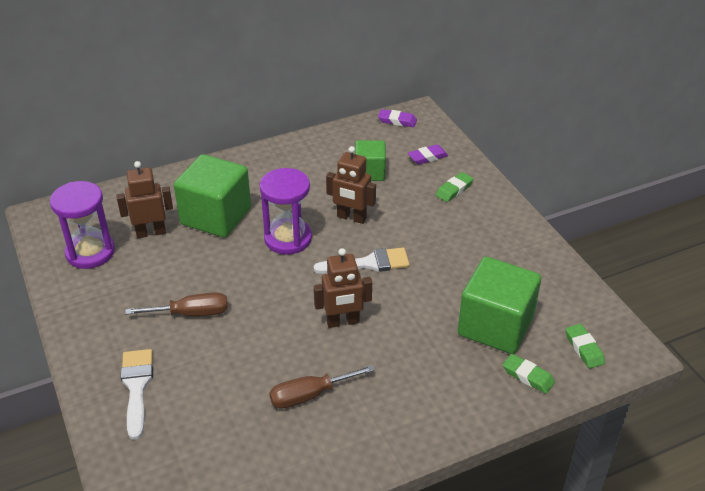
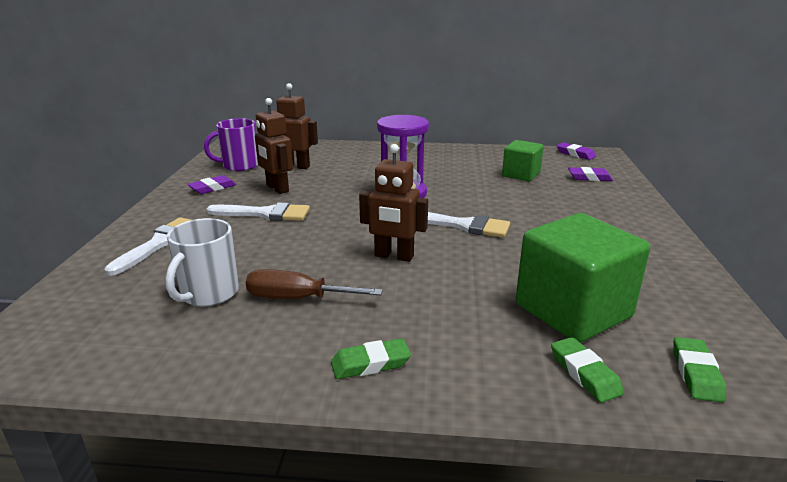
camera: 30 degrees right, 15 degrees down
purple hourglass [50,181,115,269] -> purple mug [204,118,258,171]
brown screwdriver [125,293,228,316] -> white brush [207,202,310,221]
green cube [174,154,251,238] -> none
brown robot [326,146,376,224] -> brown robot moved to [255,98,293,194]
green eraser [436,172,473,202] -> green eraser moved to [331,338,411,379]
none -> white mug [166,218,239,307]
none -> purple eraser [187,175,236,194]

